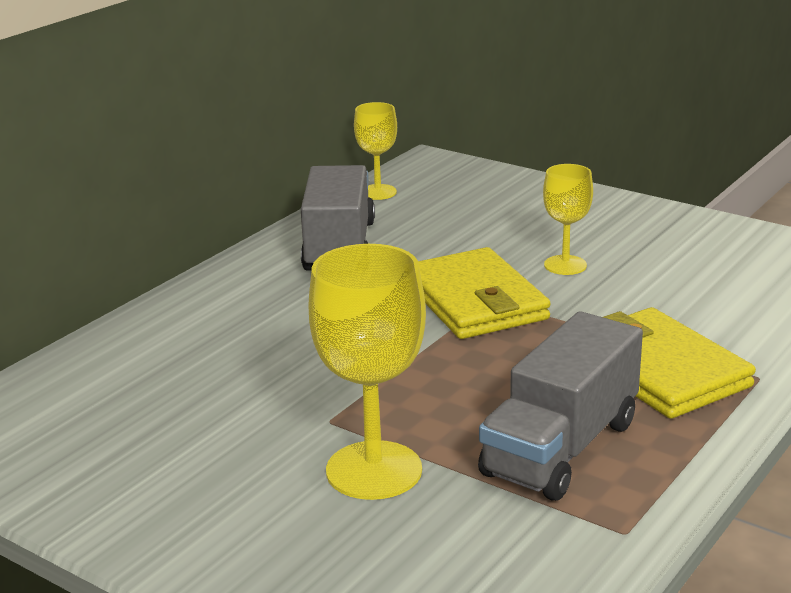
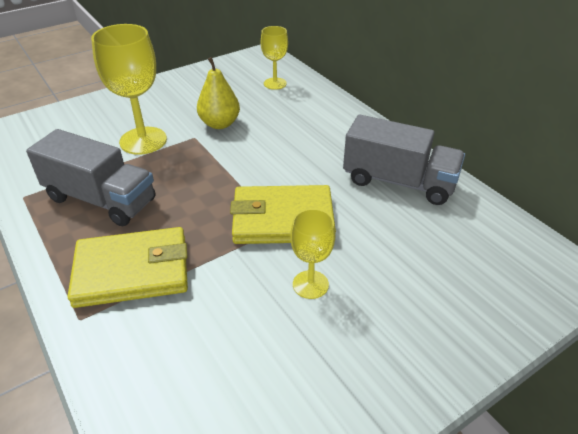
camera: 110 degrees right, 15 degrees up
yellow goblet [354,102,397,200] -> yellow goblet moved to [261,26,288,90]
grey truck [478,311,643,501] -> grey truck turned 150 degrees clockwise [26,129,155,226]
none -> yellow pear [197,57,240,129]

